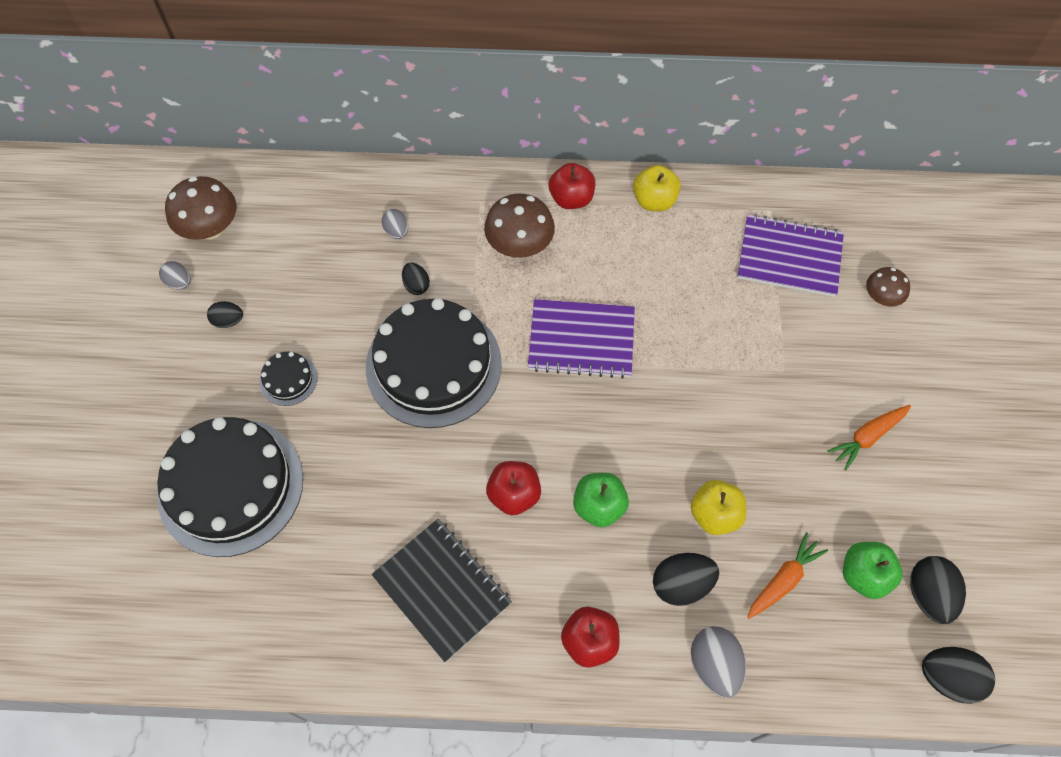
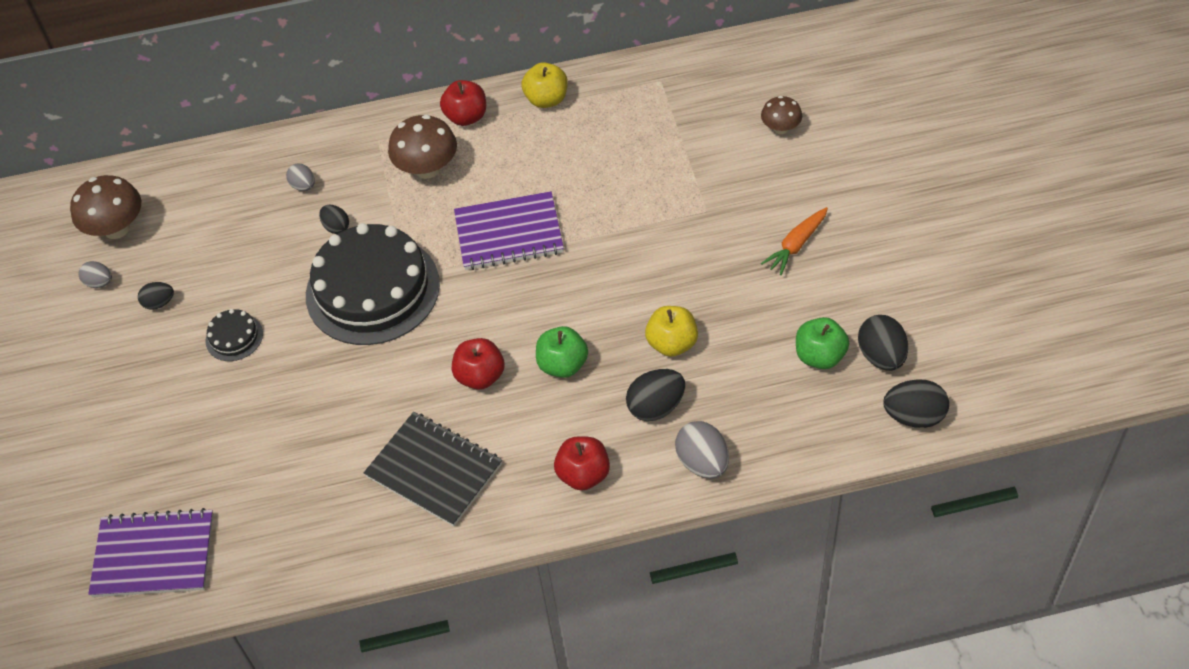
camera: 10 degrees left, 10 degrees down
black cake [157,417,303,557] -> none
purple notebook [737,214,844,297] -> purple notebook moved to [88,508,214,597]
orange carrot [747,532,828,619] -> none

